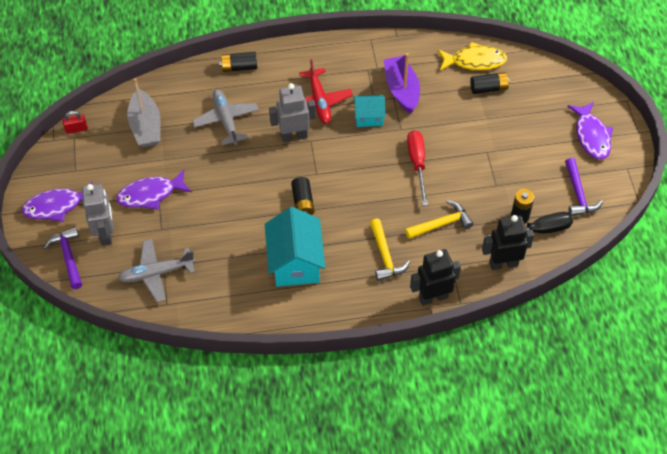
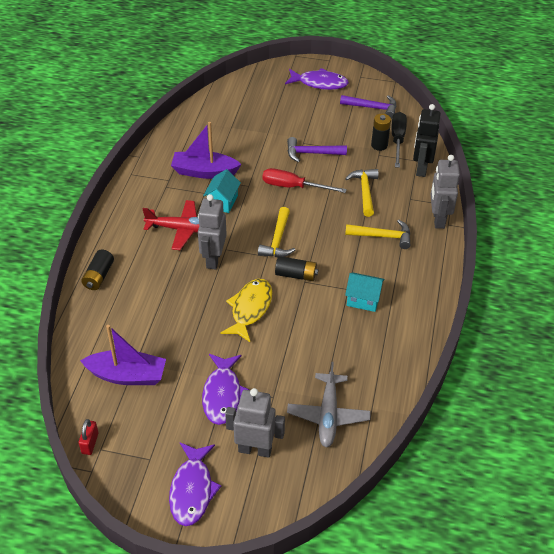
camera: 70 degrees left, 10 degrees down
purple hammer [44,227,82,289] -> purple hammer moved to [287,137,347,162]
grey boat [127,78,161,147] -> purple boat [80,325,166,385]
grey plane [192,89,259,145] -> none
turquoise house [265,207,325,287] -> turquoise house [345,272,385,312], size x0.56
black robot [410,249,461,306] -> grey robot [431,155,460,229]
yellow fish [438,42,507,70] -> yellow fish moved to [220,279,272,342]
black battery [470,72,510,94] -> none
none -> yellow hammer [258,207,295,257]

